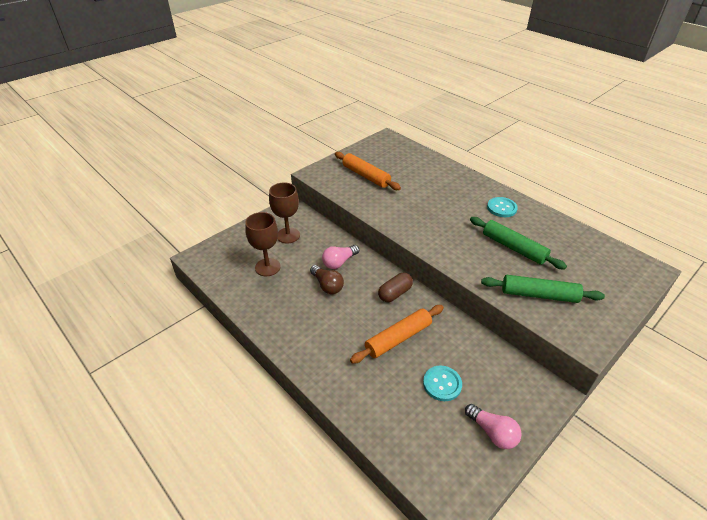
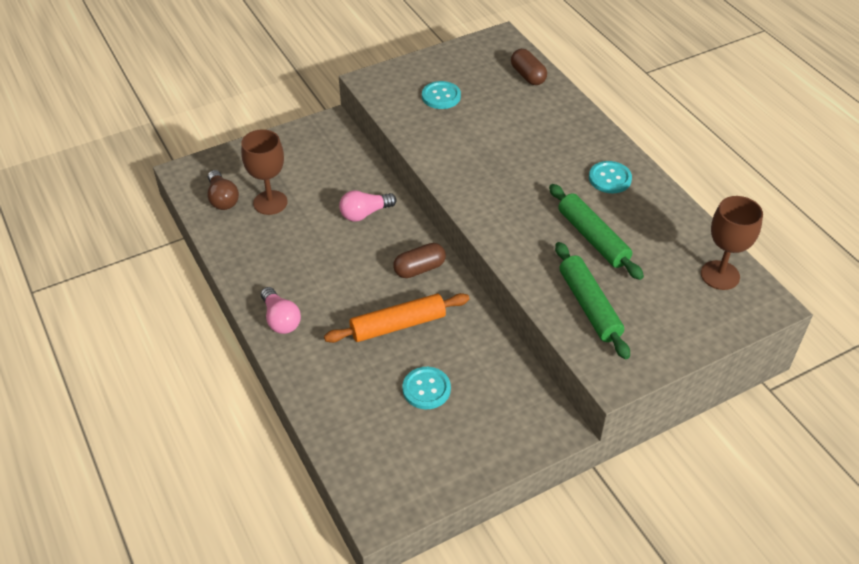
camera: 15 degrees right, 5 degrees up
brown goblet [269,182,300,243] -> brown goblet moved to [701,196,763,290]
brown light bulb [310,265,344,294] -> brown light bulb moved to [207,170,239,210]
orange rolling pin [335,152,401,190] -> turquoise button [422,81,461,109]
pink light bulb [465,404,522,449] -> pink light bulb moved to [261,287,301,334]
green rolling pin [481,275,605,303] -> green rolling pin turned 45 degrees clockwise [555,242,630,359]
none -> brown capsule [511,49,547,85]

